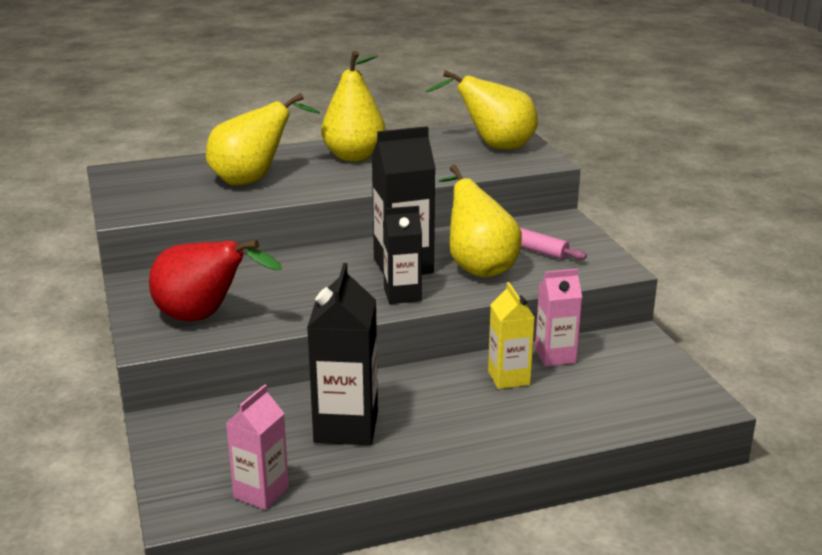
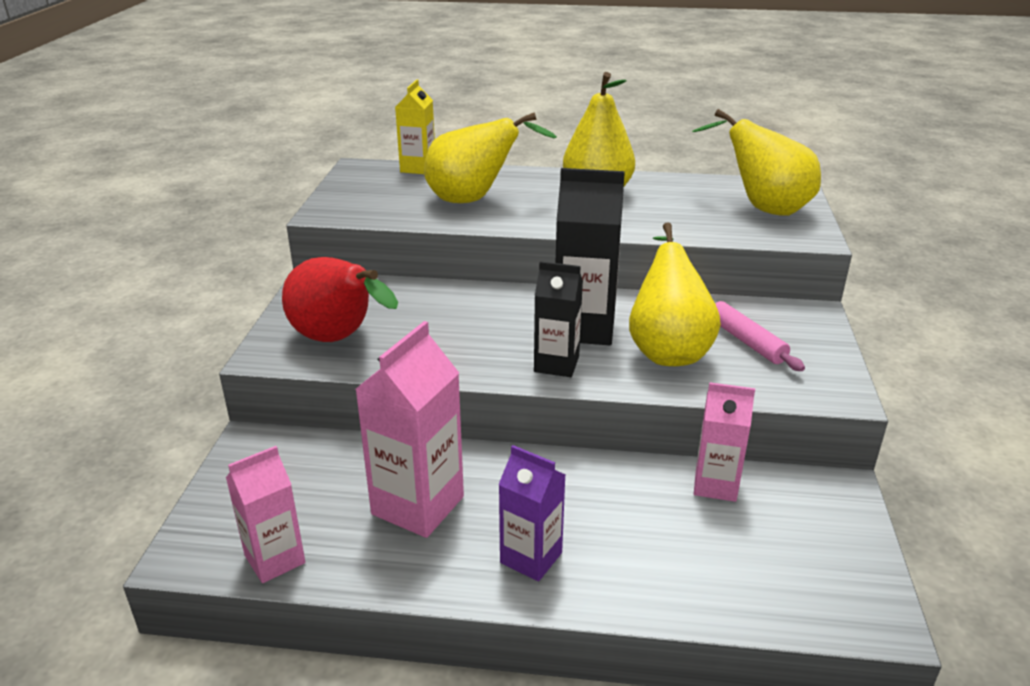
camera: 25 degrees right, 5 degrees up
black carton [307,263,378,445] -> pink carton [355,321,464,538]
yellow carton [488,282,535,389] -> yellow carton moved to [395,79,435,174]
none -> purple carton [498,445,565,581]

